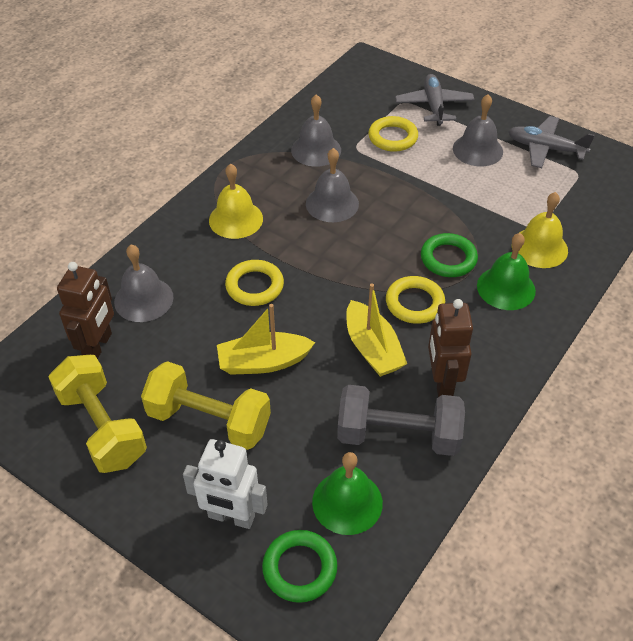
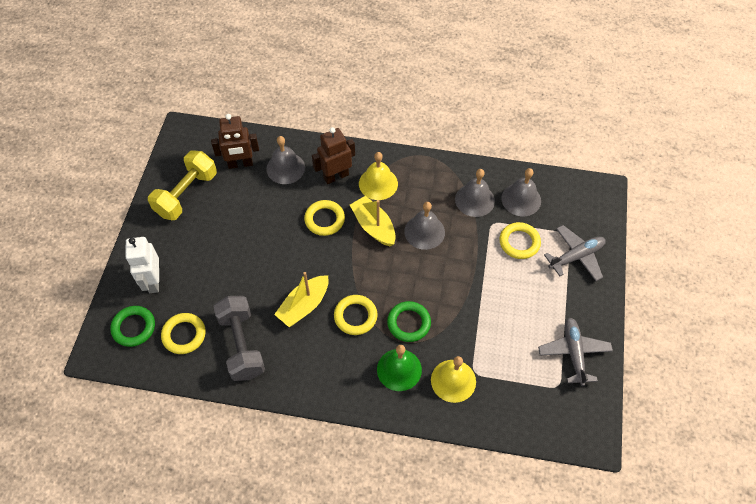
camera: 65 degrees right, 10 degrees up
yellow dumbbell [141,361,271,450] -> none
yellow boat [217,304,316,375] -> yellow boat moved to [350,196,396,246]
green bell [312,452,383,535] -> yellow ring [161,313,206,354]
brown robot [428,299,473,397] -> brown robot moved to [312,127,355,184]
grey bell [453,94,503,166] -> grey bell moved to [501,168,541,216]

